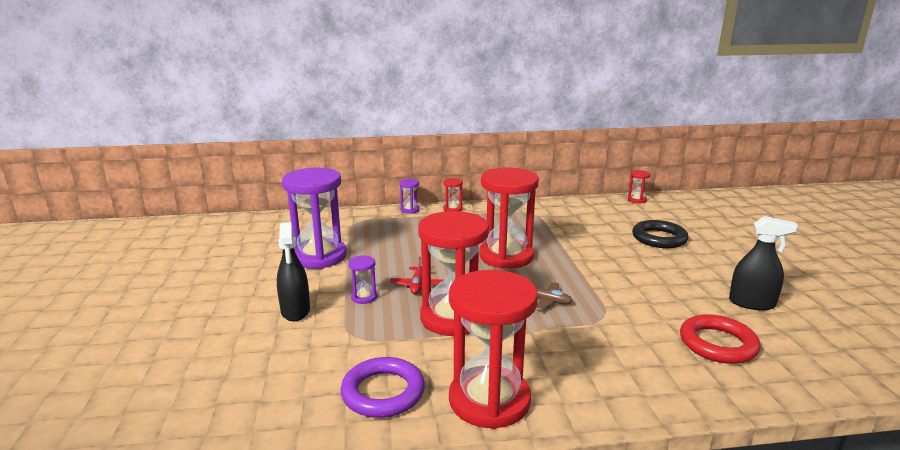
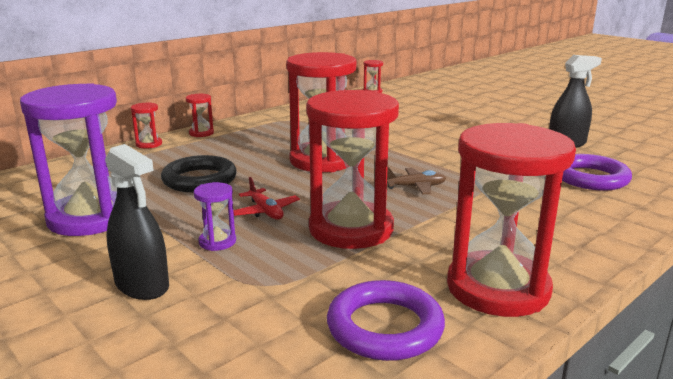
camera: 35 degrees left, 0 degrees up
purple hourglass [399,179,420,214] -> red hourglass [131,102,162,149]
black ring [632,220,689,248] -> black ring moved to [161,155,237,192]
red ring [680,314,761,364] -> purple ring [562,154,632,191]

